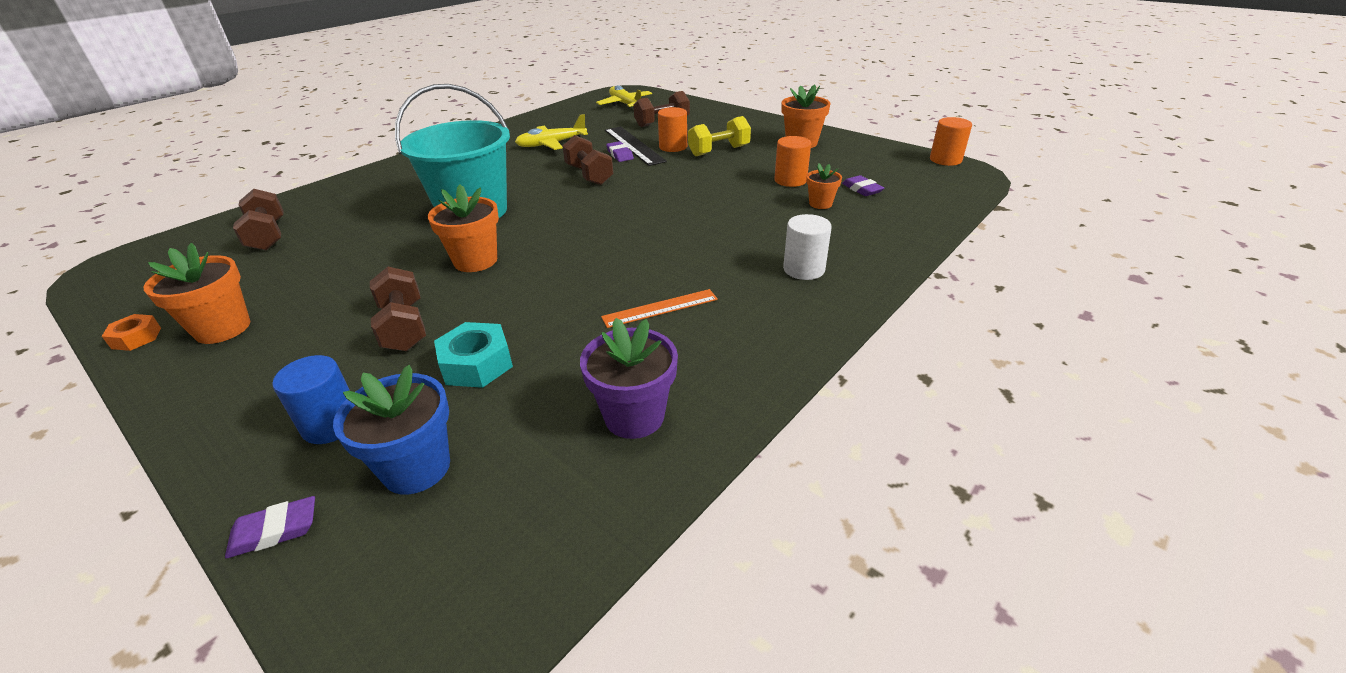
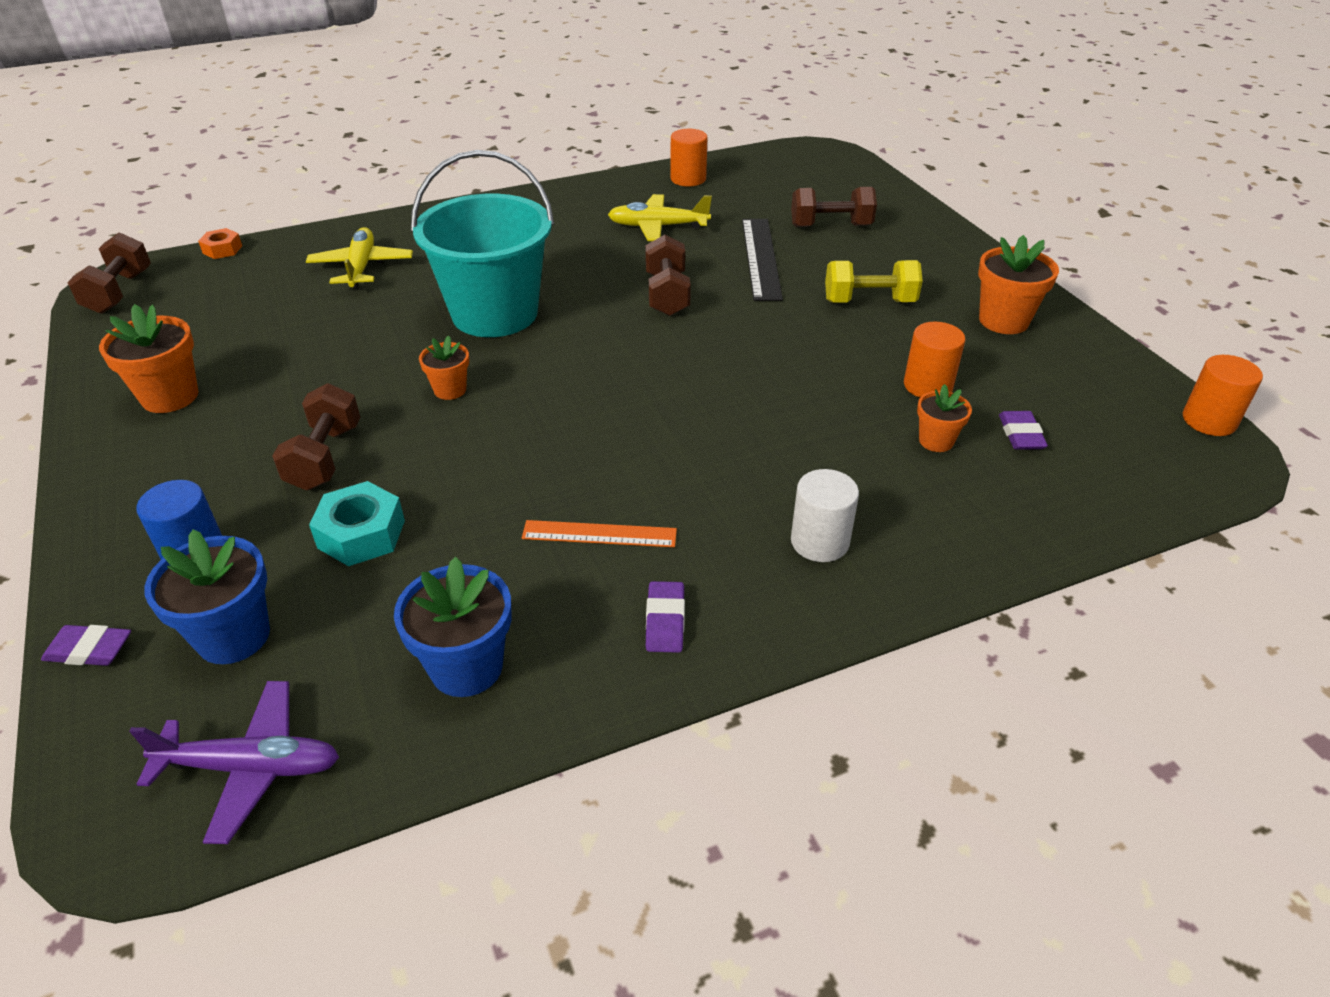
camera: 25 degrees right, 5 degrees up
orange nut [102,314,161,351] -> orange nut moved to [198,228,242,259]
brown dumbbell [233,189,284,250] -> brown dumbbell moved to [67,232,151,314]
orange flower pot [428,185,499,272] -> orange flower pot [419,335,469,400], size x0.60
purple flower pot [580,318,678,439] -> blue flower pot [394,557,512,697]
yellow plane [596,85,652,107] -> yellow plane moved to [306,227,413,289]
purple eraser [606,141,634,162] -> purple eraser moved to [646,581,685,653]
orange cylinder [658,107,687,152] -> orange cylinder moved to [670,129,707,186]
none -> purple plane [129,681,339,844]

